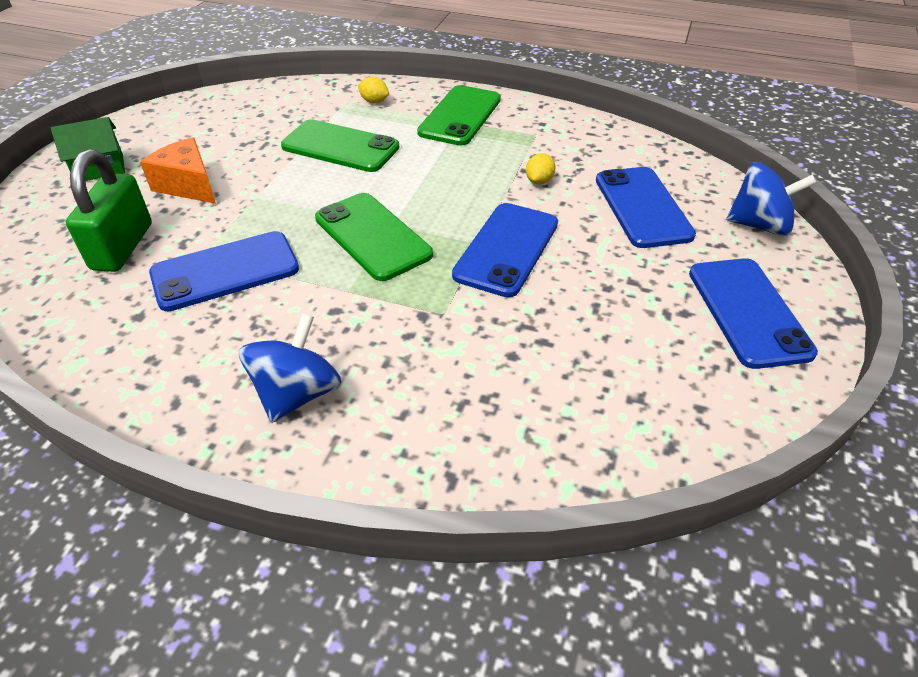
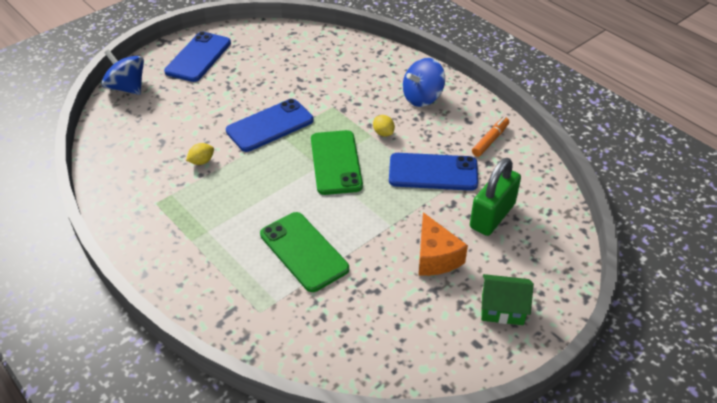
camera: 150 degrees left, 0 degrees up
yellow lemon [358,77,389,103] -> yellow lemon moved to [373,115,395,137]
green phone [417,85,501,146] -> none
blue phone [596,167,696,248] -> none
none -> orange marker [472,117,509,157]

